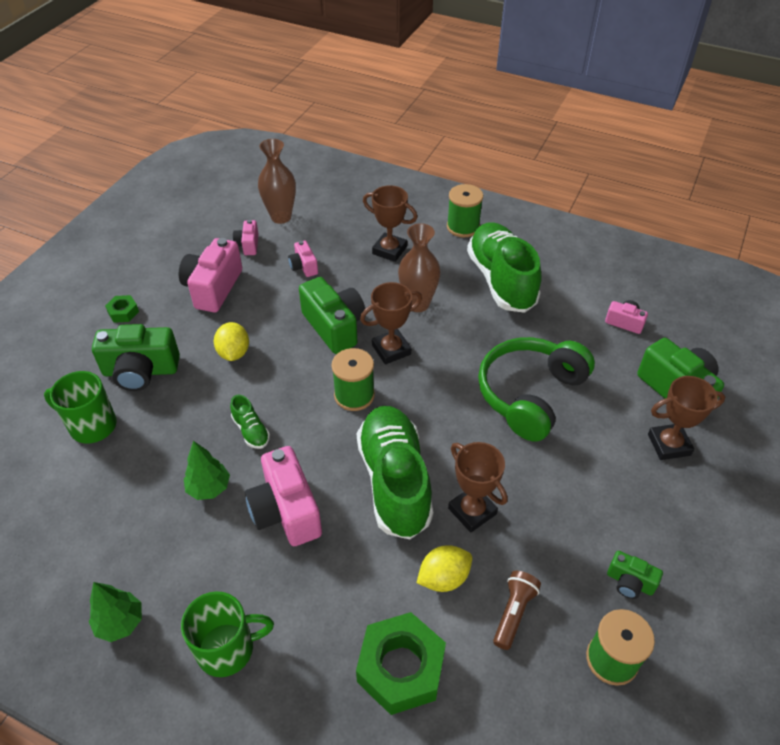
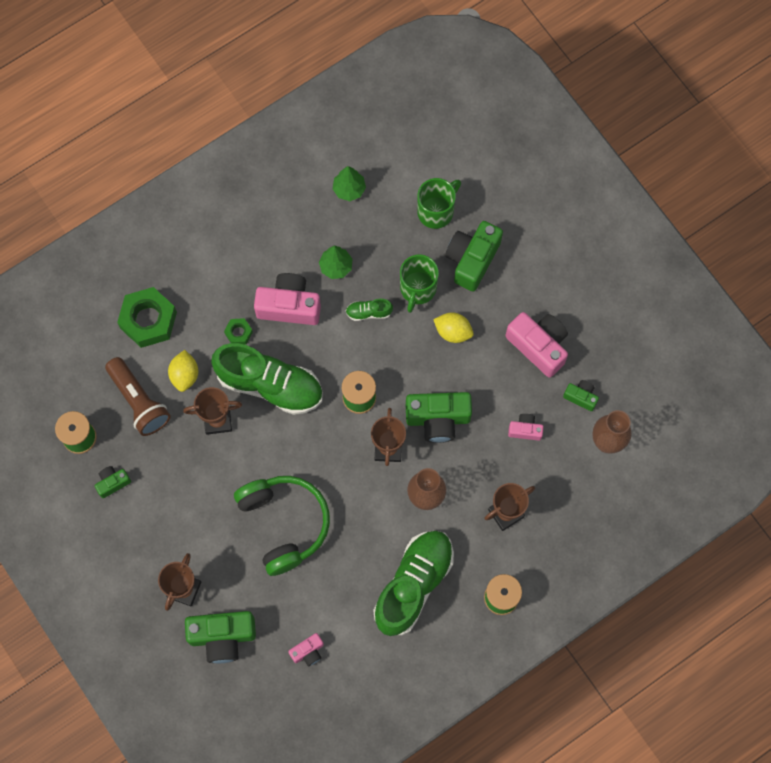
camera: 120 degrees right, 25 degrees up
green tree [89,582,142,642] -> green tree moved to [333,166,366,201]
green nut [105,295,139,323] -> green nut moved to [224,318,253,344]
green mug [181,591,274,677] -> green mug moved to [400,254,439,313]
pink camera [233,219,259,255] -> green camera [563,380,599,411]
green shoe [467,222,541,313] -> green shoe turned 75 degrees counterclockwise [373,531,454,636]
brown flashlight [493,571,541,650] -> brown flashlight [105,357,171,436], size x1.65

